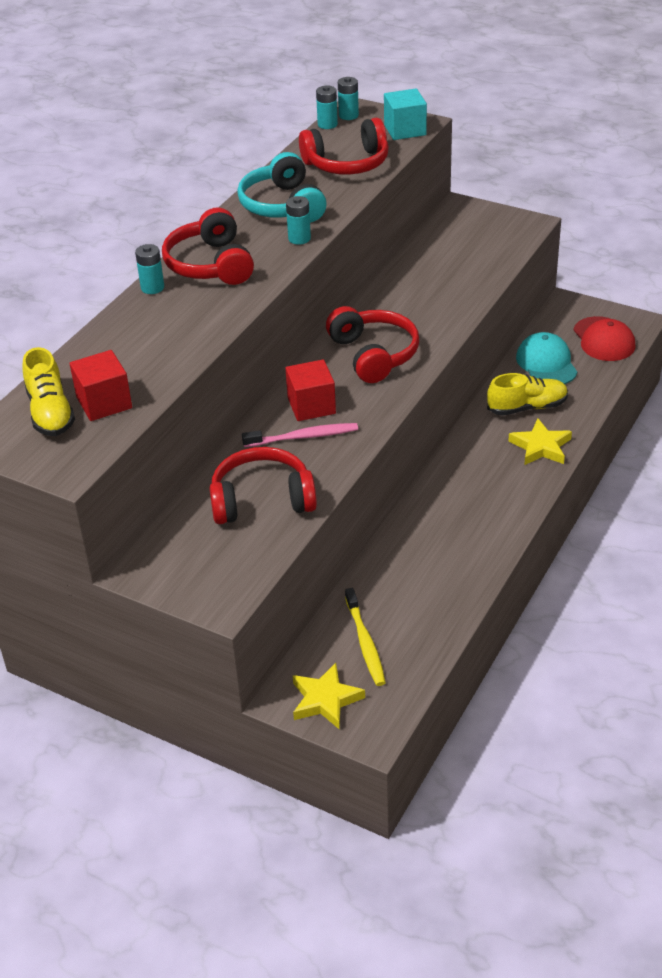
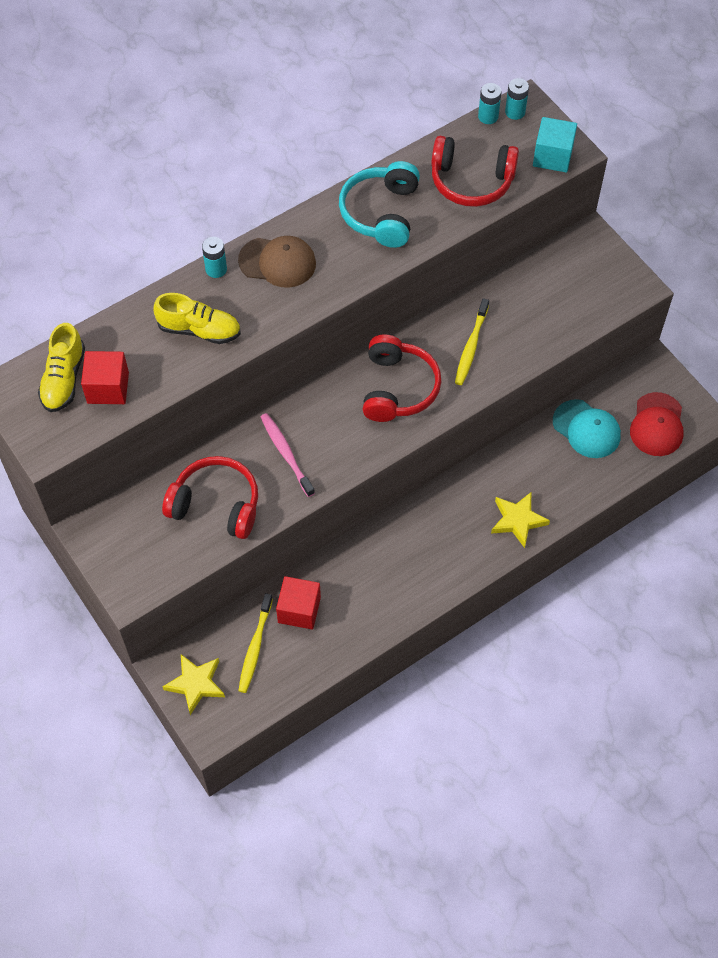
camera: 25 degrees right, 20 degrees up
red headphones [162,207,254,285] -> brown cap [238,236,316,288]
pink toothbrush [242,423,358,447] -> pink toothbrush turned 135 degrees counterclockwise [261,413,315,497]
red cube [285,359,336,421] -> red cube moved to [276,576,321,630]
turquoise battery [286,196,311,245] -> none
yellow shoe [487,373,568,416] -> yellow shoe moved to [154,293,241,344]
turquoise cap [516,332,577,384] -> turquoise cap turned 120 degrees clockwise [553,399,621,458]
none -> yellow toothbrush [455,298,489,385]

